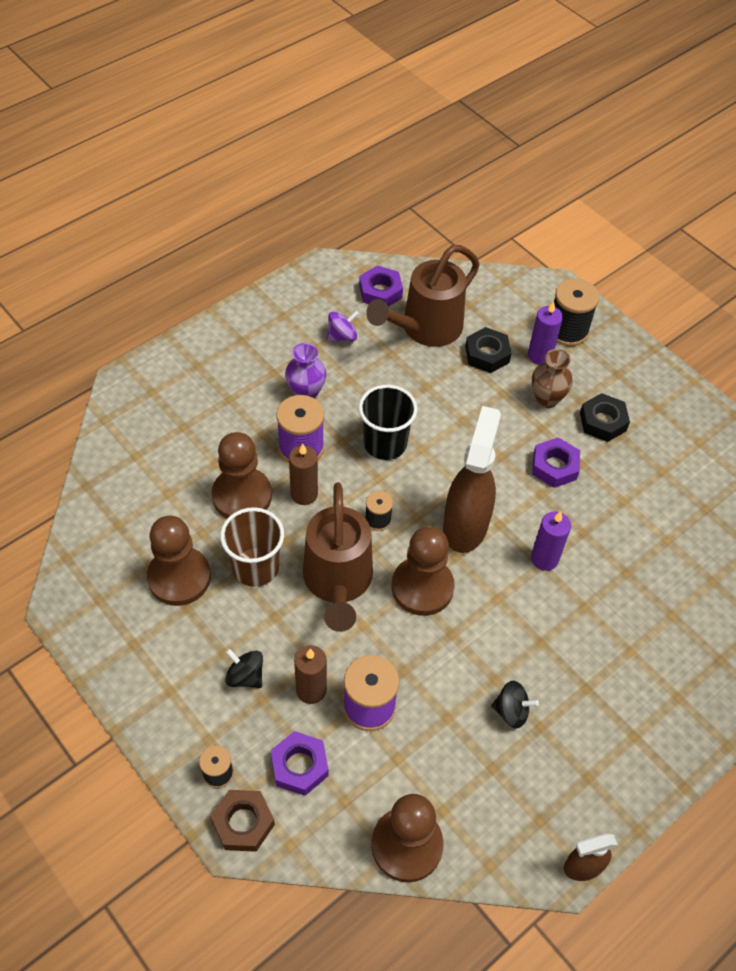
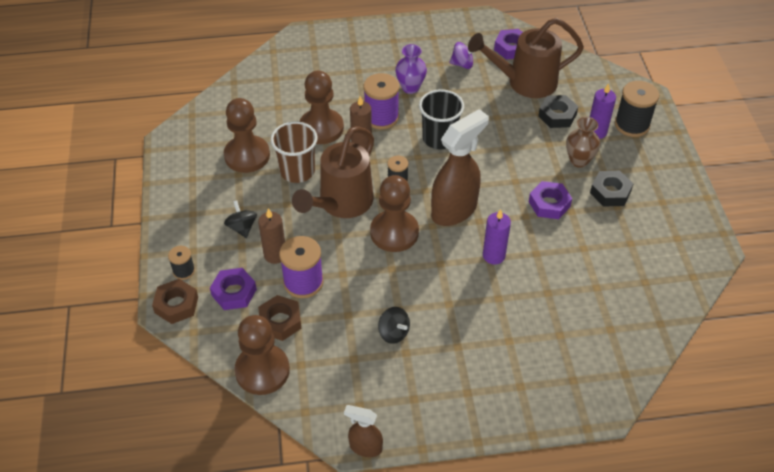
camera: 35 degrees right, 5 degrees down
none -> brown nut [258,295,302,341]

